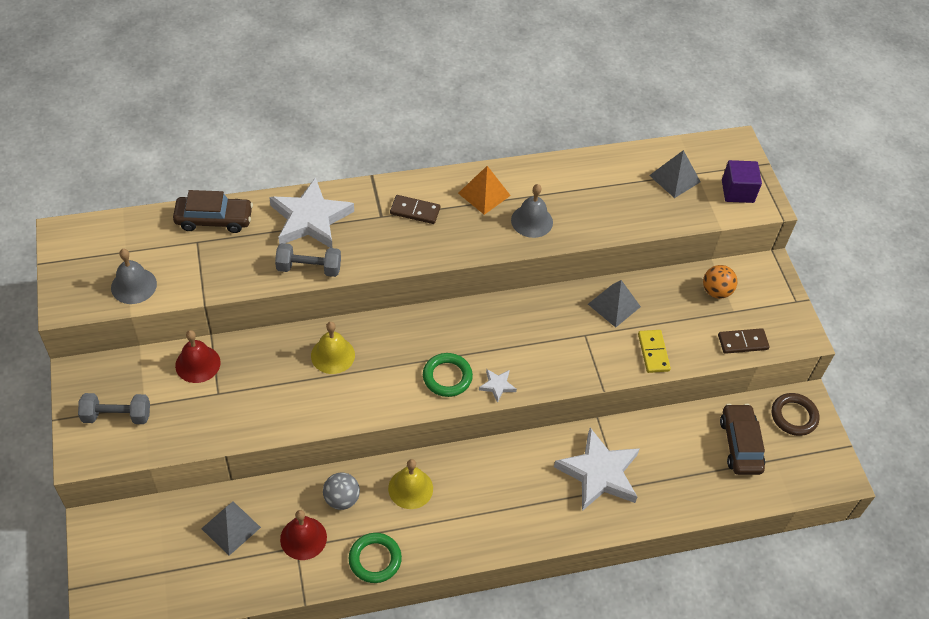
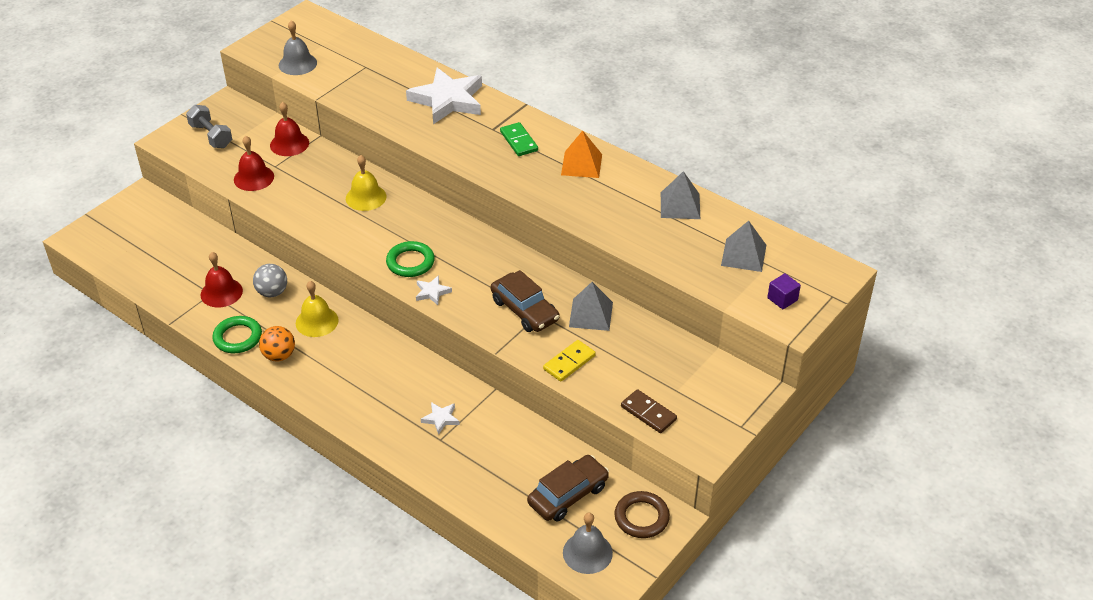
camera: 55 degrees right, 10 degrees down
brown car [173,190,253,233] -> brown car moved to [491,270,560,332]
grey pyramid [201,501,261,556] -> grey pyramid moved to [661,171,700,219]
grey dumbbell [275,243,341,277] -> none
brown domino [390,195,440,224] -> green domino [500,122,538,156]
grey bell [511,184,553,238] -> grey bell moved to [563,513,613,574]
white star [554,428,640,511] -> white star [421,402,460,435], size x0.43
orange ball [703,265,737,299] -> orange ball moved to [259,326,295,361]
purple cube [722,160,762,203] -> purple cube [767,273,801,309], size x0.65
none -> red bell [234,136,274,191]

